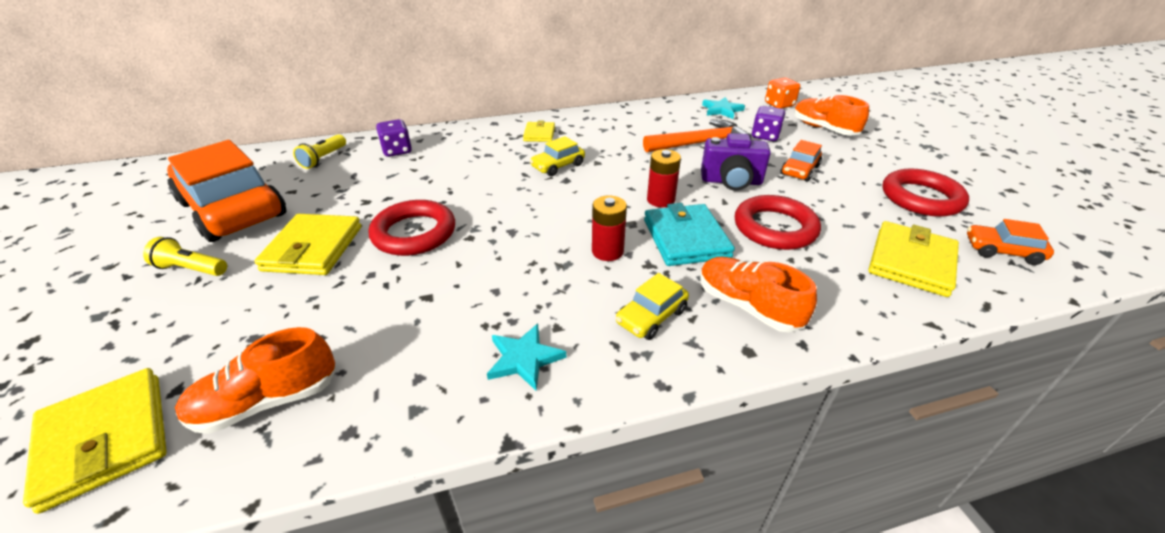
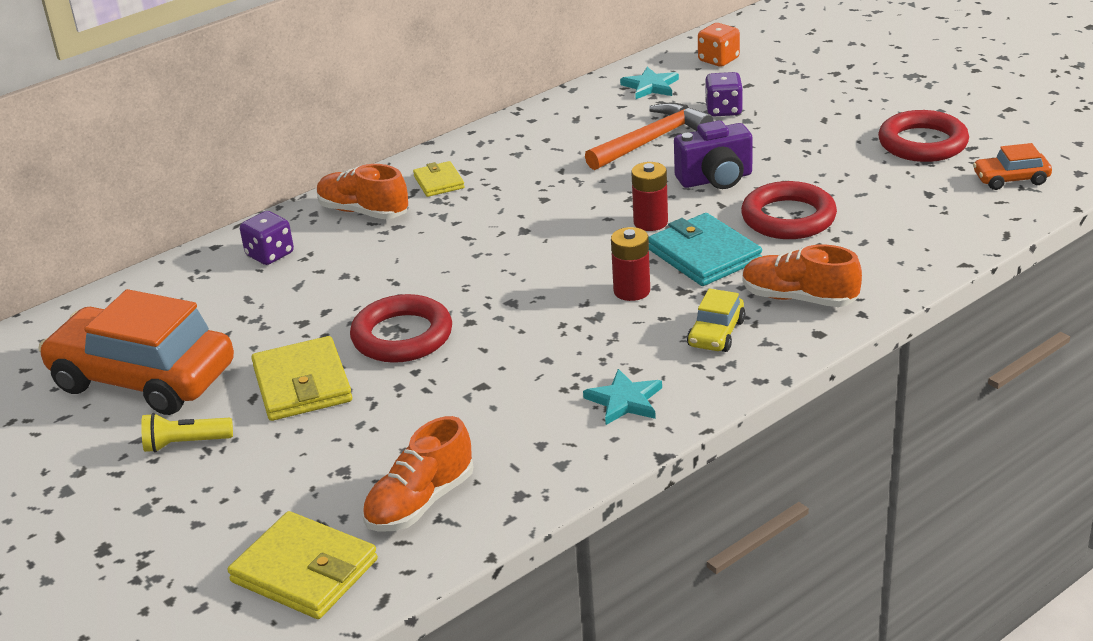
camera: 20 degrees left, 5 degrees down
yellow flashlight [293,134,346,169] -> none
yellow car [530,136,585,176] -> none
orange car [780,140,822,181] -> none
orange shoe [794,95,869,136] -> orange shoe moved to [317,164,408,219]
yellow wallet [868,221,959,297] -> none

